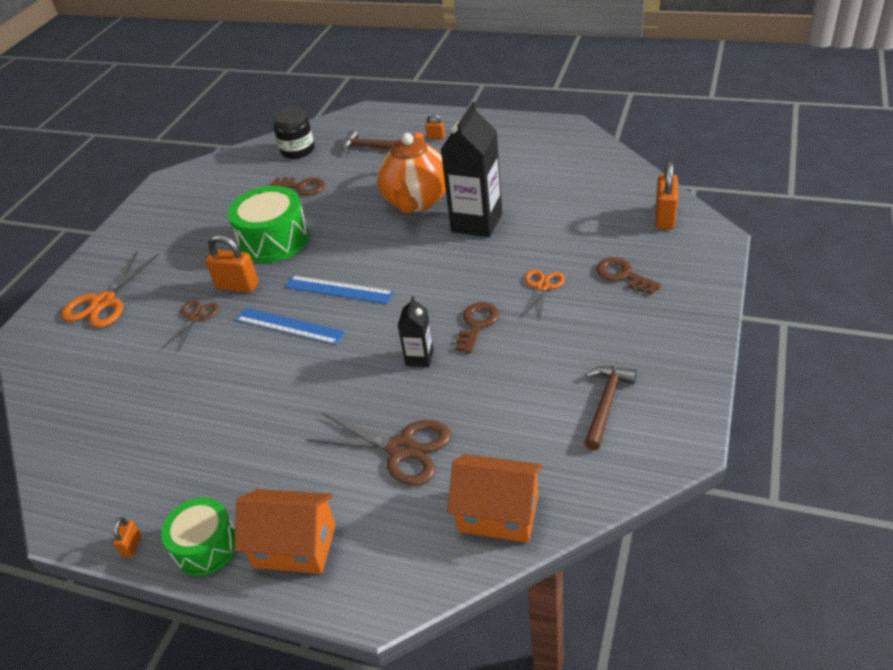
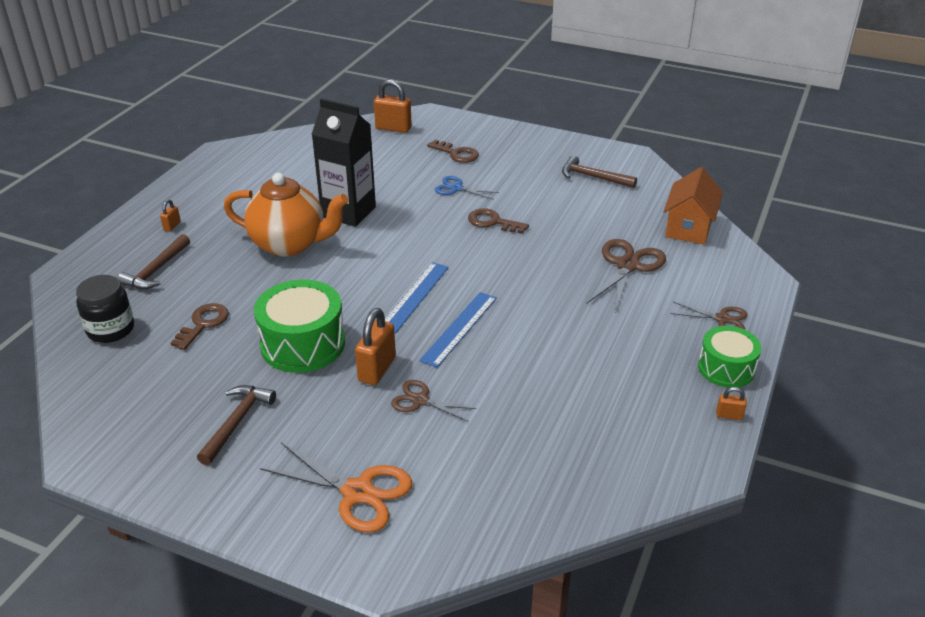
camera: 90 degrees left, 5 degrees down
orange house [235,489,336,574] -> brown scissors [670,302,748,329]
black carton [397,296,434,367] -> none
orange scissors [523,270,565,317] -> blue scissors [435,176,499,199]
brown key [596,257,662,295] -> brown key turned 105 degrees counterclockwise [427,140,479,163]
none -> brown hammer [197,385,276,465]

